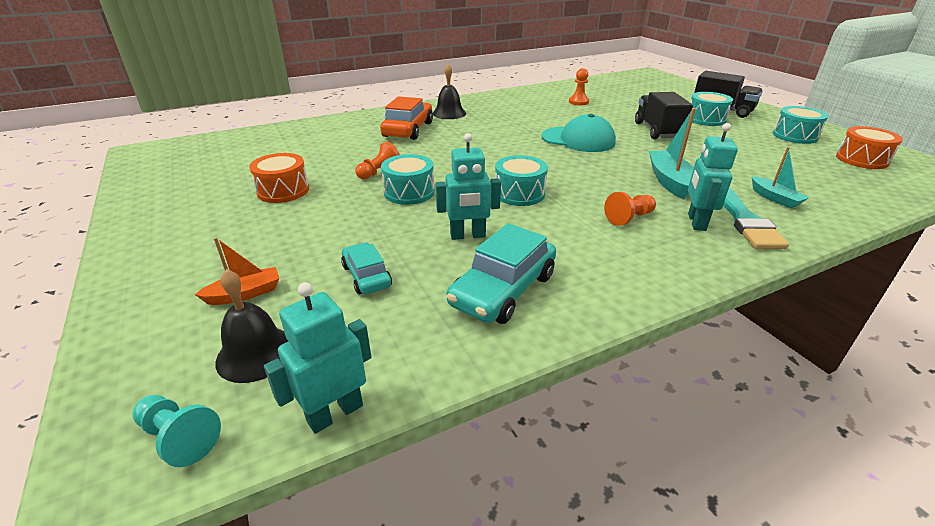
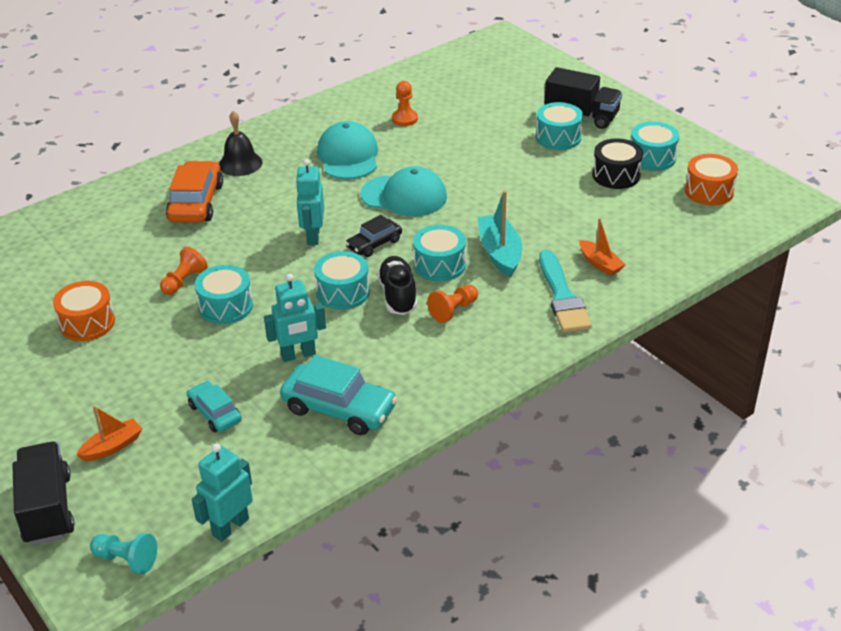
camera: 10 degrees left, 5 degrees up
black bell [215,269,288,383] -> none
turquoise car [447,223,556,324] -> turquoise car turned 90 degrees counterclockwise [280,355,398,435]
black truck [635,92,693,139] -> black truck moved to [12,442,75,545]
turquoise robot [688,123,738,231] -> turquoise robot moved to [295,159,324,245]
turquoise boat [752,147,809,208] -> orange boat [579,218,626,276]
none -> turquoise cap [317,121,378,179]
none -> black car [346,215,402,257]
none -> black shoe [377,256,417,315]
none -> turquoise drum [413,225,466,282]
none -> black drum [592,138,643,189]

